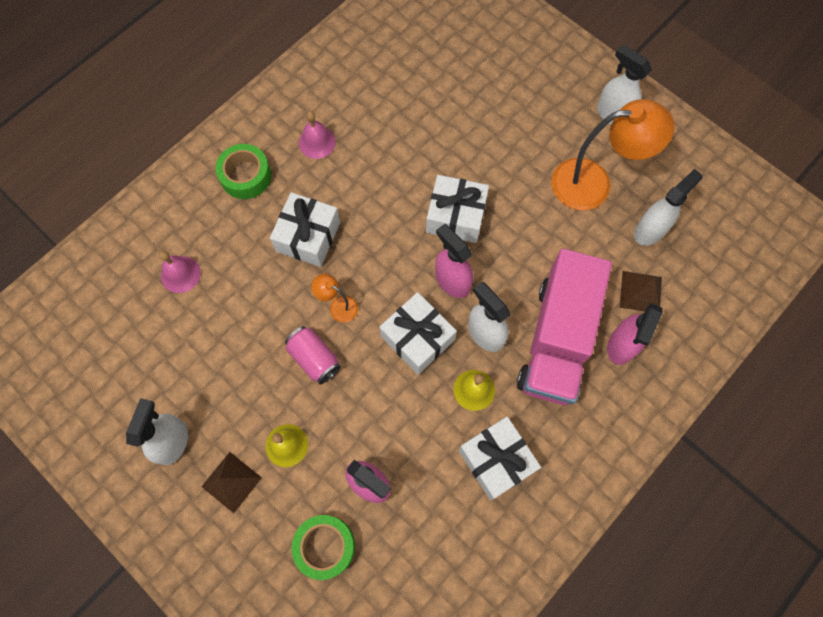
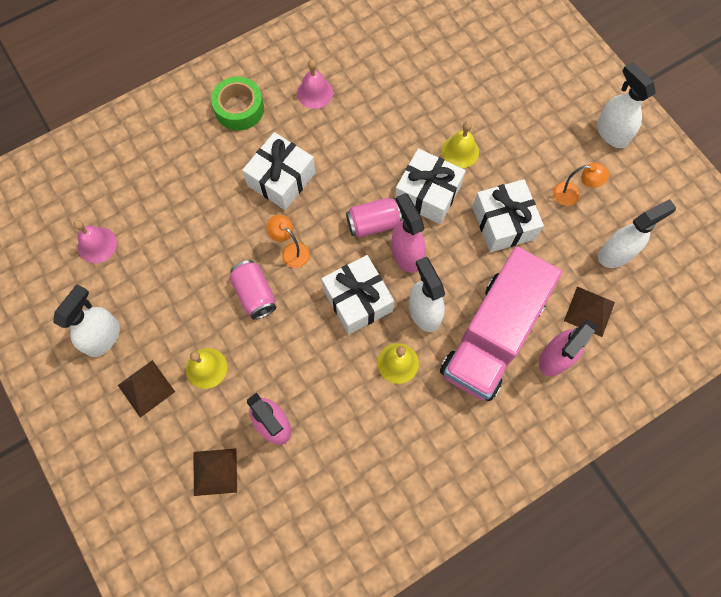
camera: 15 degrees right, 0 degrees up
pink bell [159,251,201,293] -> pink bell moved to [73,220,117,263]
green tape [291,515,355,580] -> brown pyramid [194,449,237,496]
white gift [459,417,541,500] -> white gift moved to [472,179,544,252]
orange lamp [551,99,675,210] -> orange lamp [553,163,609,206], size x0.45
none -> pink can [346,198,403,238]
none -> yellow bell [442,121,479,168]

